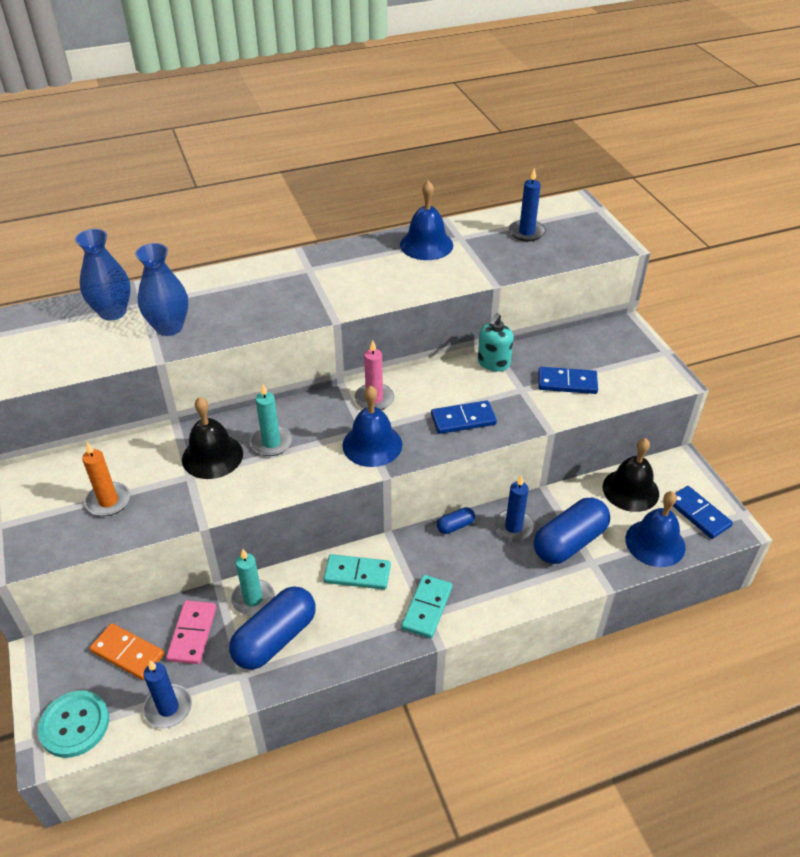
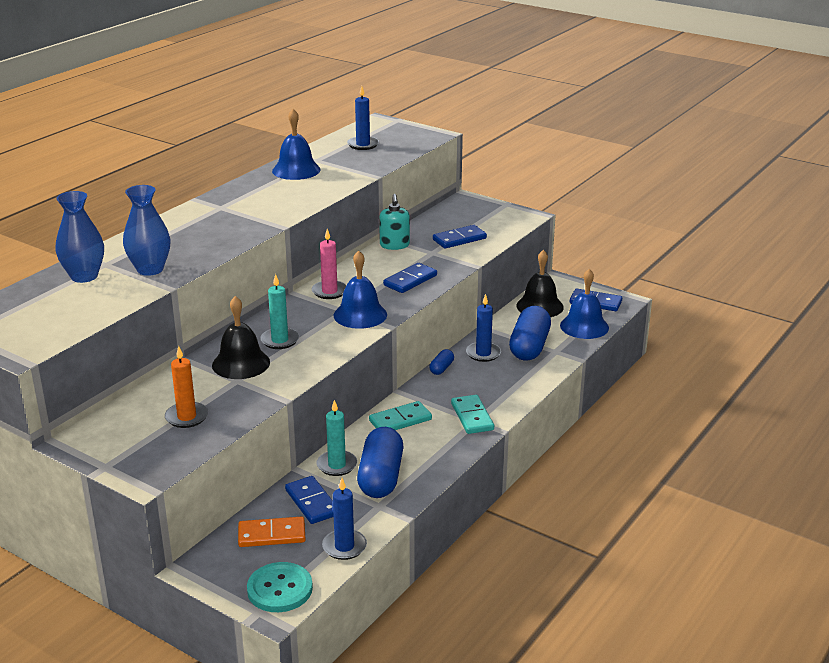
camera: 35 degrees left, 15 degrees down
pink domino [166,600,216,664] -> blue domino [285,476,334,524]

